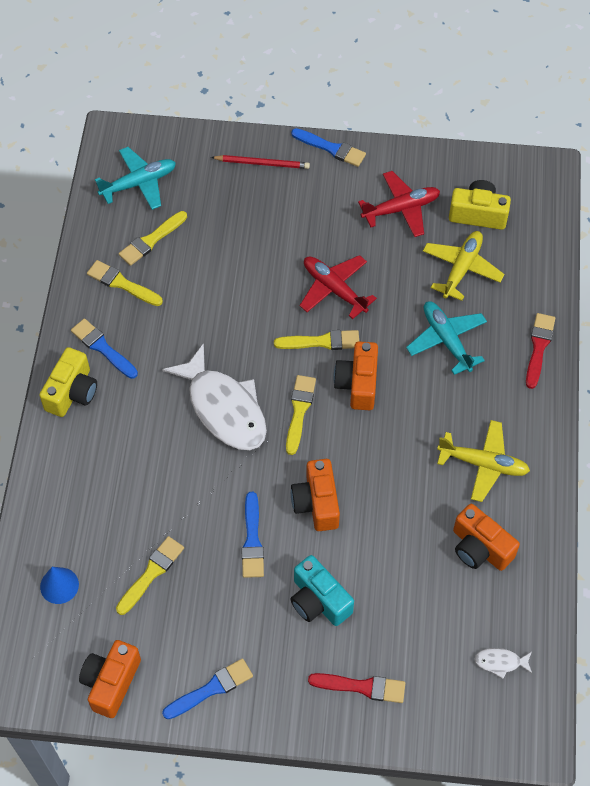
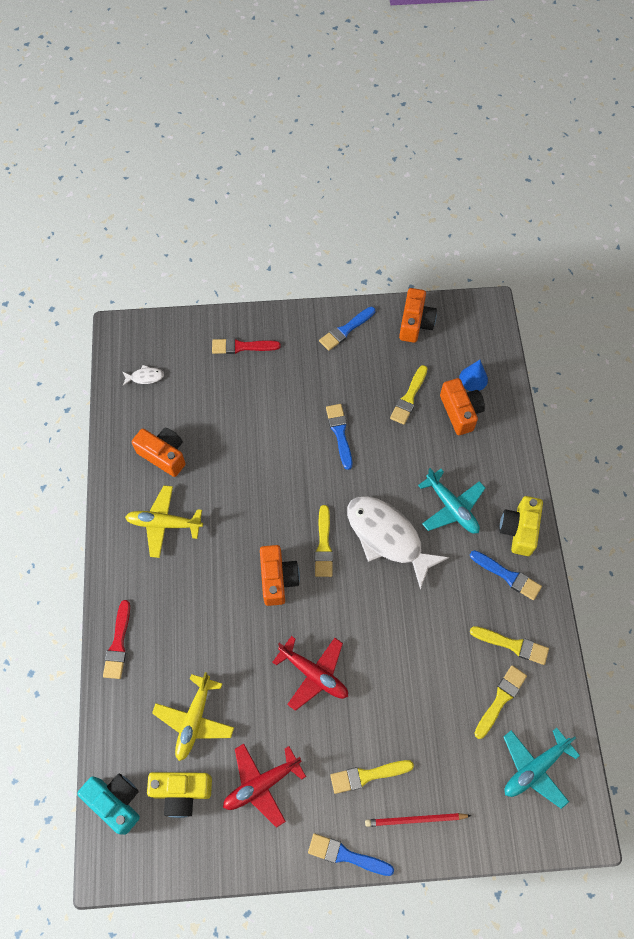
camera: 170 degrees right, 5 degrees up
yellow brush [274,330,359,350] -> yellow brush moved to [330,760,414,794]
turquoise camera [290,555,354,626] -> turquoise camera moved to [77,774,140,835]
orange camera [291,459,340,531] -> orange camera moved to [440,378,485,435]
turquoise plane [406,301,487,375] -> turquoise plane moved to [418,468,485,533]

